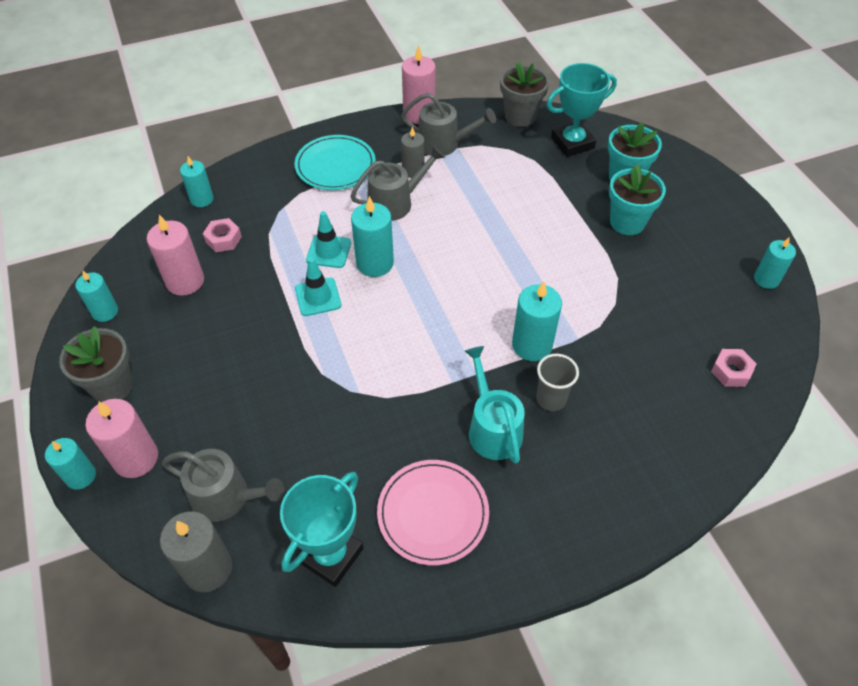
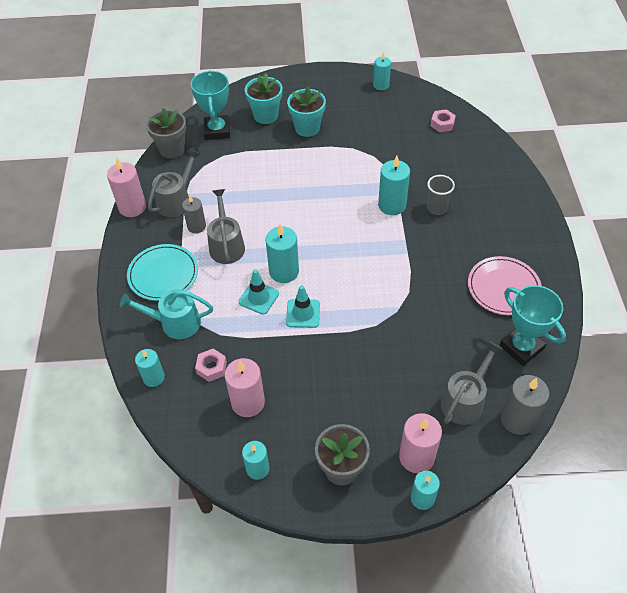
camera: 70 degrees left, 0 degrees up
turquoise watering can [465,346,525,464] -> turquoise watering can moved to [120,289,213,339]

